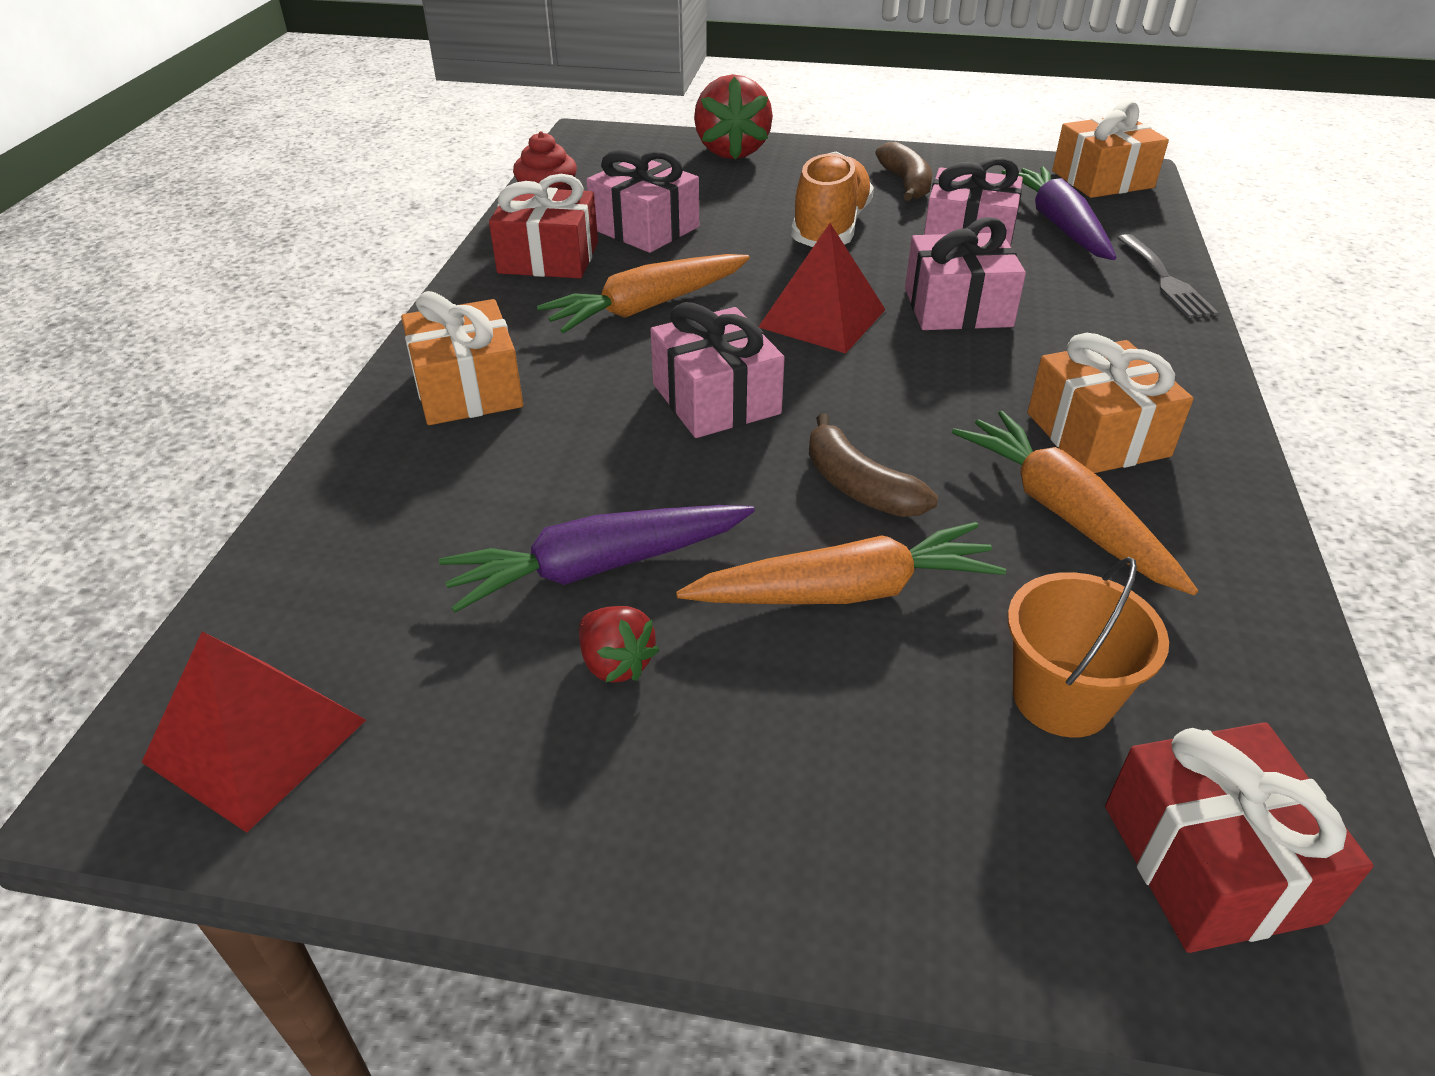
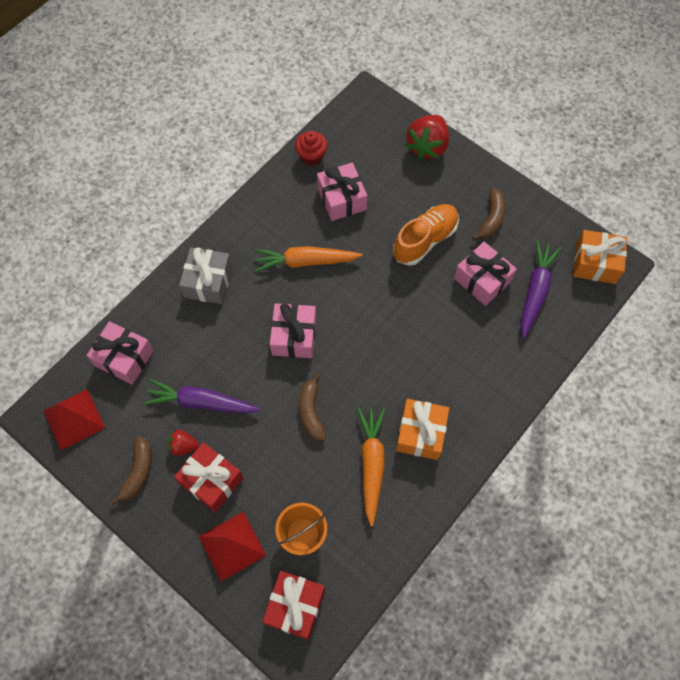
camera: 30 degrees right, 25 degrees up
orange gift [401,291,523,425] -> grey gift [179,247,232,304]
red gift [489,174,598,279] -> red gift moved to [174,442,243,512]
red strawberry [579,606,659,683] -> red strawberry turned 105 degrees clockwise [168,429,199,456]
orange carrot [676,522,1006,604] -> none
red pyramid [759,223,886,353] -> red pyramid moved to [199,512,266,581]
pink gift [905,217,1026,330] -> pink gift moved to [87,321,154,384]
grey fork [1117,234,1219,318] -> none
none -> brown banana [110,436,152,505]

